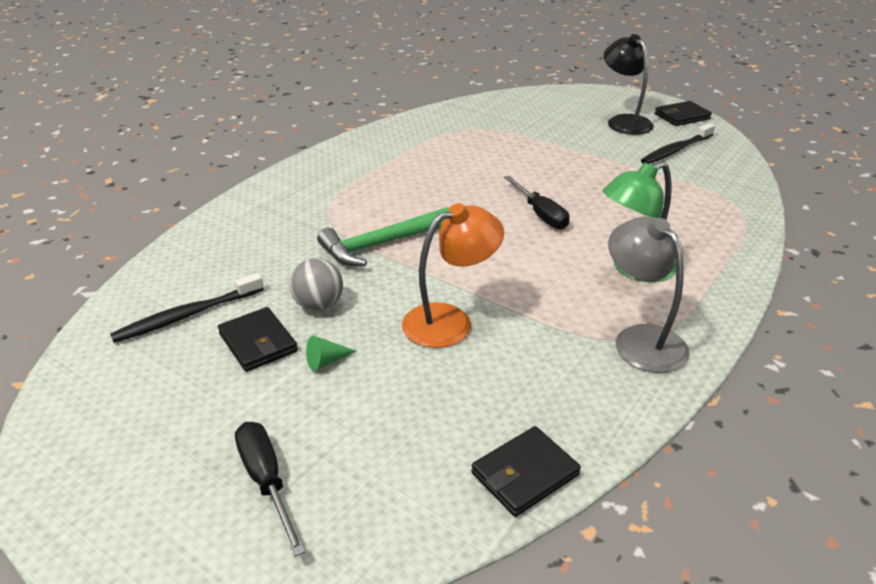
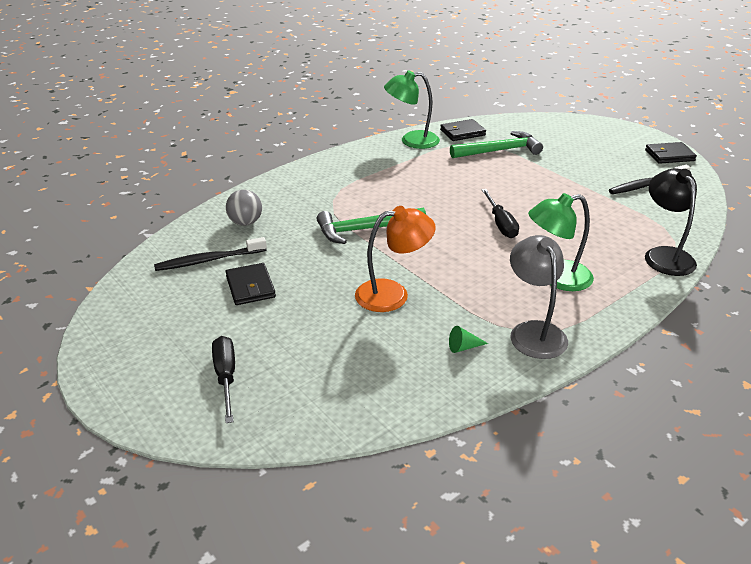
camera: 15 degrees right, 0 degrees up
grey ball [290,258,343,311] -> grey ball moved to [226,189,262,226]
green cone [306,335,356,371] -> green cone moved to [449,326,488,353]
black wallet [471,426,581,517] -> black wallet moved to [440,119,486,141]
black lamp [604,34,654,135] -> black lamp moved to [645,168,697,276]
none -> green lamp [384,70,440,149]
none -> green hammer [450,131,543,158]

